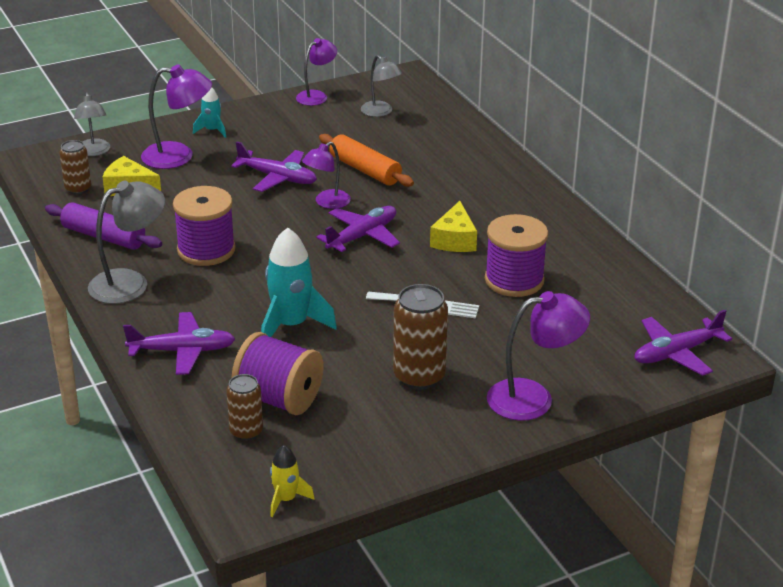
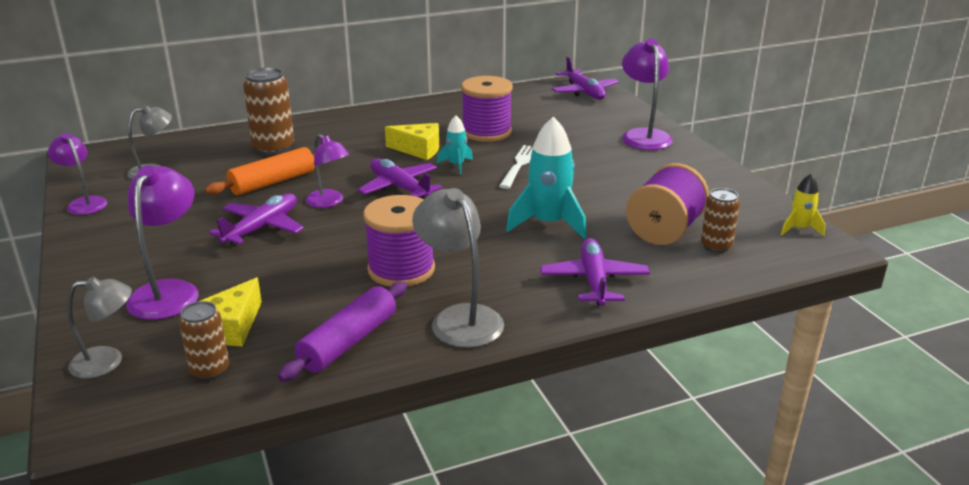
camera: 85 degrees left, 5 degrees down
turquoise rocket [193,87,226,138] -> turquoise rocket moved to [437,115,473,175]
brown can [393,284,448,390] -> brown can moved to [243,67,294,155]

